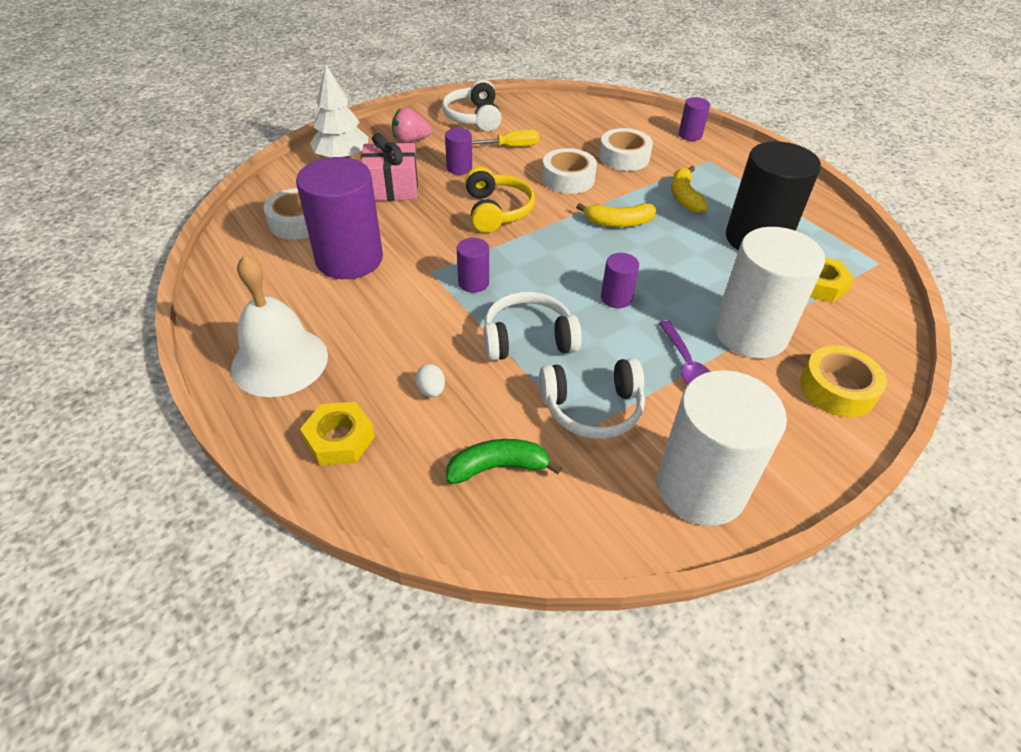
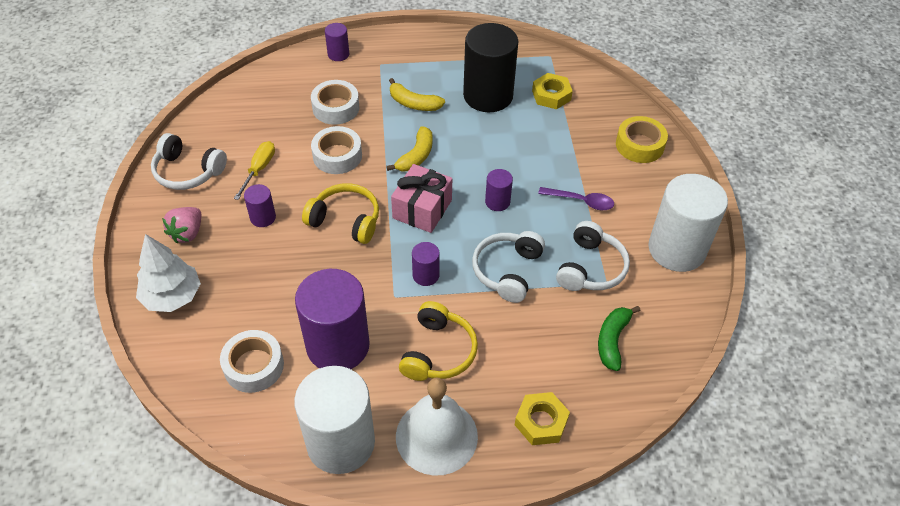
camera: 60 degrees left, 5 degrees up
pink gift [361,133,418,201] -> pink gift moved to [391,164,452,233]
white egg [415,364,445,397] -> none
white cylinder [714,227,825,359] -> white cylinder moved to [294,366,375,474]
none -> yellow headphones [399,301,478,381]

